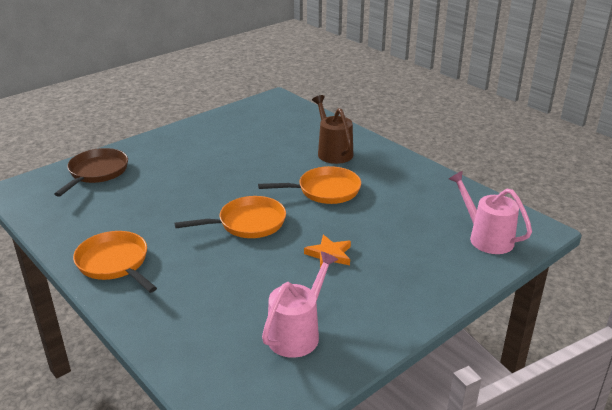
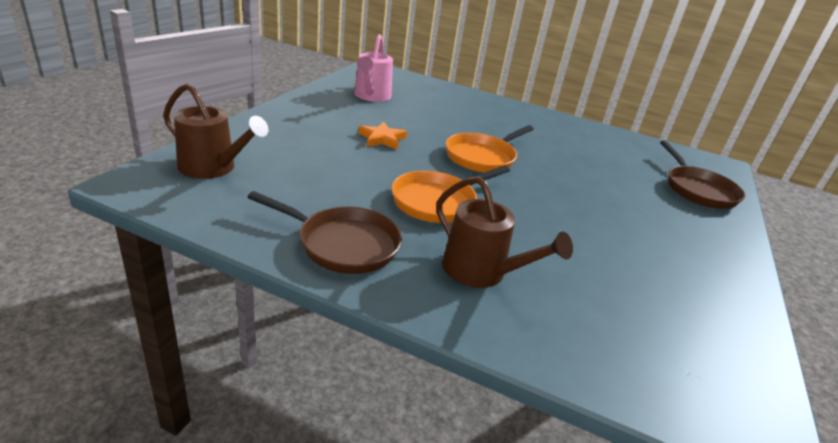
camera: 150 degrees right, 0 degrees up
orange pan [73,231,157,293] -> none
pink watering can [449,171,532,254] -> brown watering can [163,83,268,179]
none -> brown pan [247,191,402,274]

